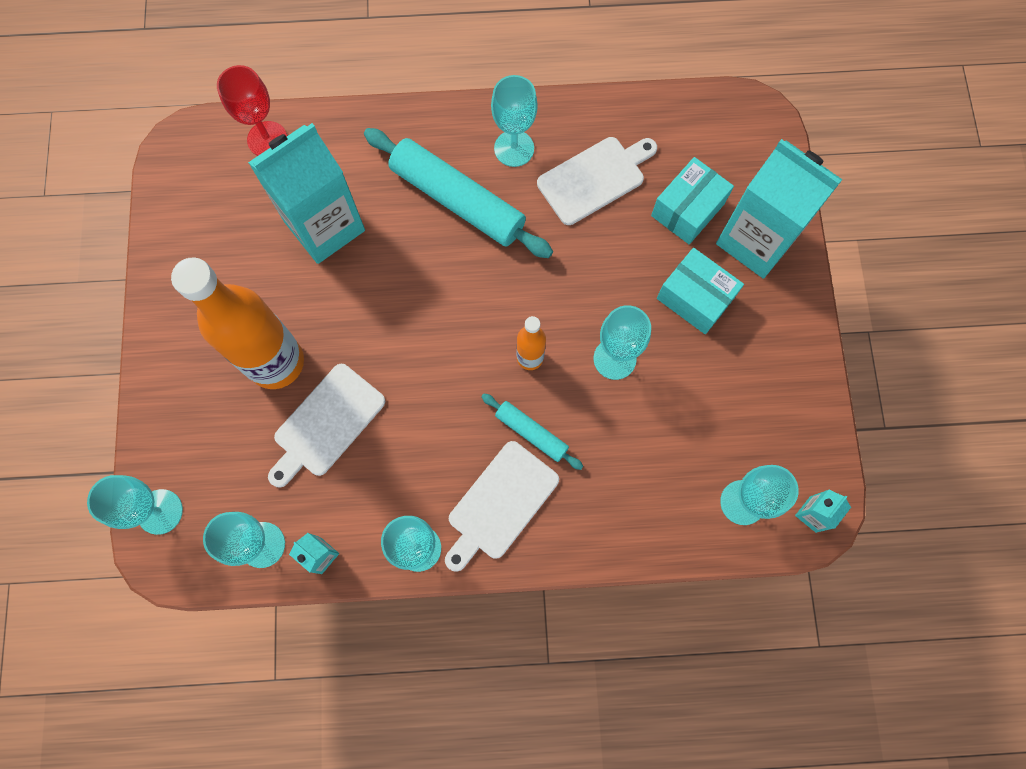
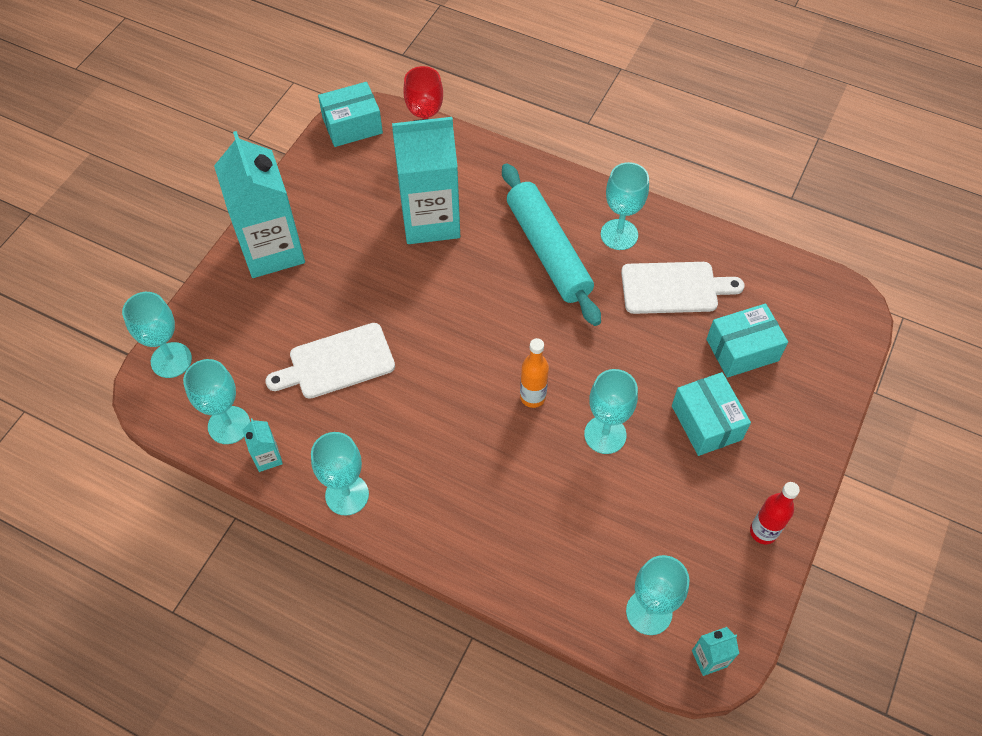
camera: 30 degrees right, 15 degrees down
orange bottle [171,258,304,389] -> none
white cutting board [445,441,559,572] -> none
turquoise rolling pin [481,394,583,470] -> none
turquoise carton [716,139,842,279] -> turquoise carton moved to [214,131,305,278]
none -> turquoise box [318,82,383,147]
none -> red bottle [750,482,800,545]

